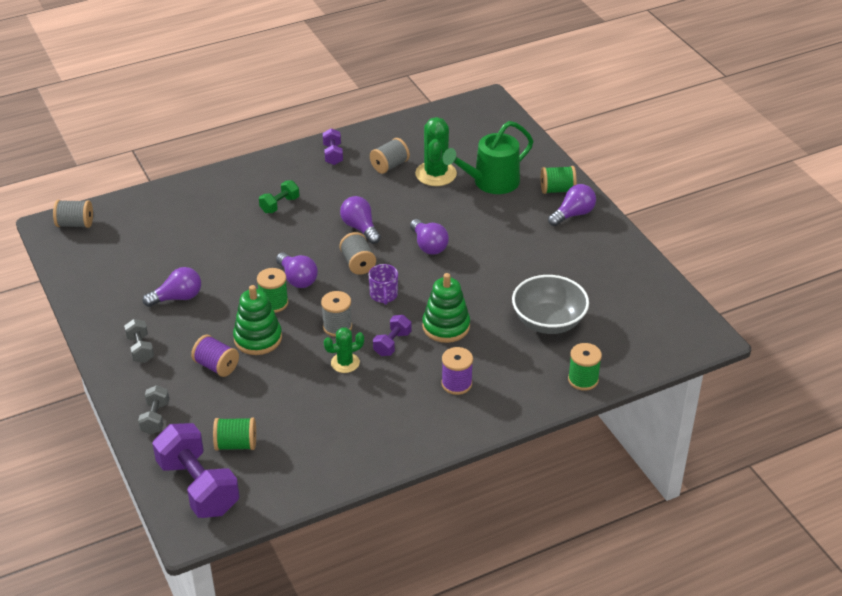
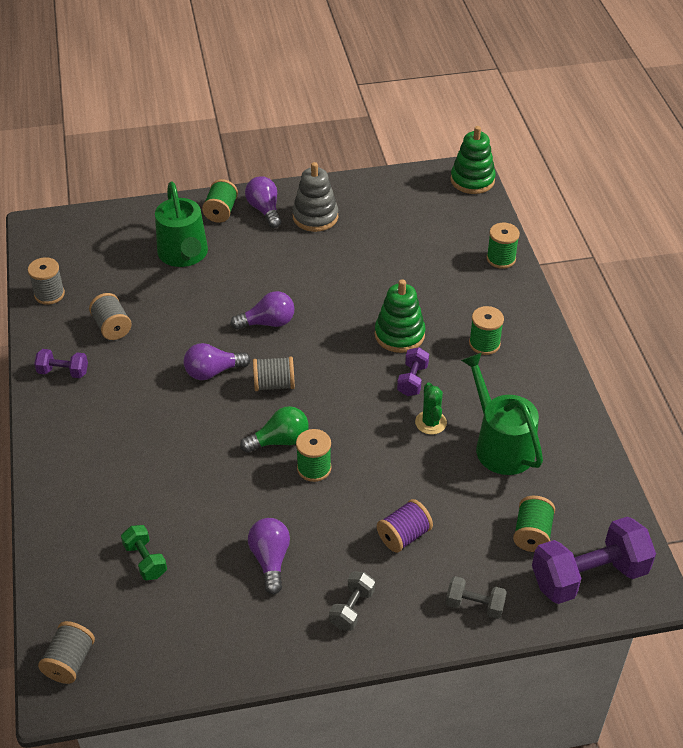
camera: 75 degrees left, 5 degrees up
grey dumbbell [124,319,154,363] -> grey dumbbell turned 60 degrees counterclockwise [329,571,375,631]
green stacking toy [233,285,282,355] -> green stacking toy moved to [450,126,496,194]
green dumbbell [259,180,299,213] -> green dumbbell moved to [121,525,167,580]
purple light bulb [276,252,318,288] -> green light bulb [240,406,309,453]
grey spool [321,291,352,337] -> grey spool moved to [28,257,65,305]
purple mug [369,264,398,305] -> none
purple dumbbell [373,315,411,356] -> purple dumbbell turned 60 degrees clockwise [397,347,429,396]
green cactus [415,117,457,186] -> none
purple spool [442,347,473,395] -> green spool [469,306,504,355]
grey bowl [512,275,589,334] -> none
none -> grey stacking toy [292,162,338,232]
none -> green watering can [461,353,543,475]

